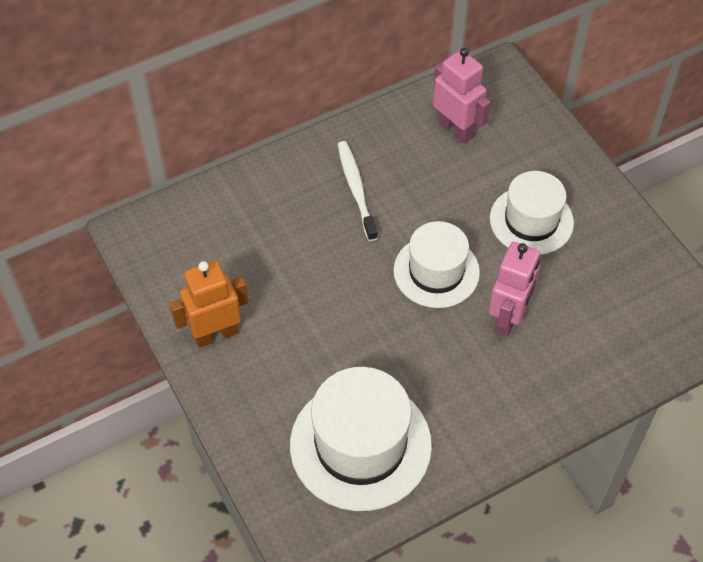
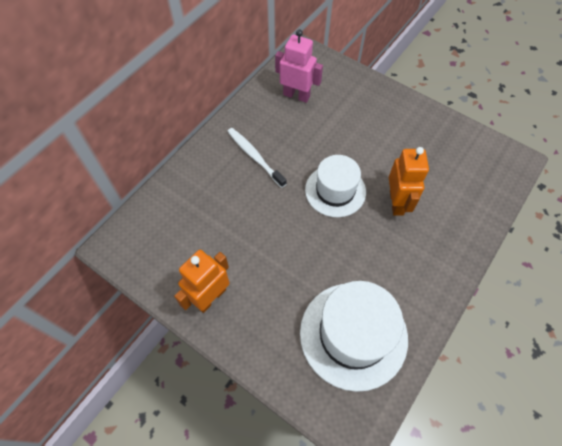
camera: 25 degrees left, 5 degrees up
pink robot [489,242,540,336] -> orange robot [389,147,429,216]
white hat [490,171,574,255] -> none

